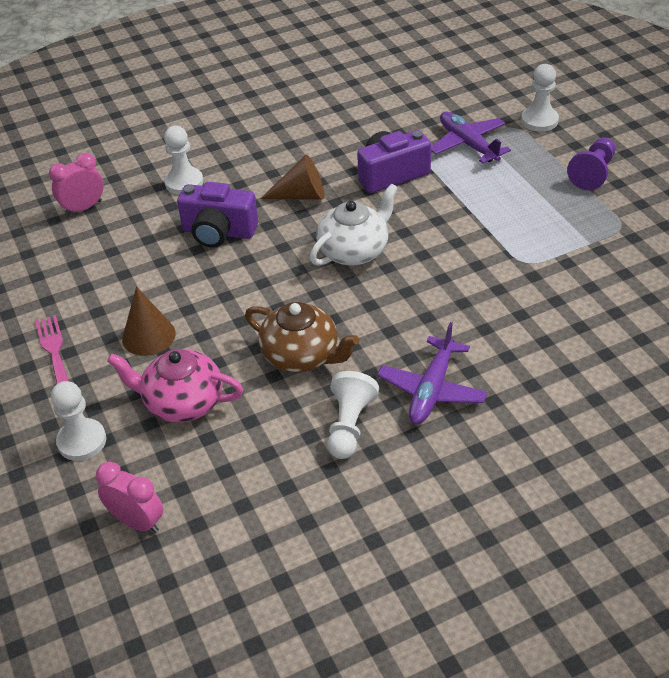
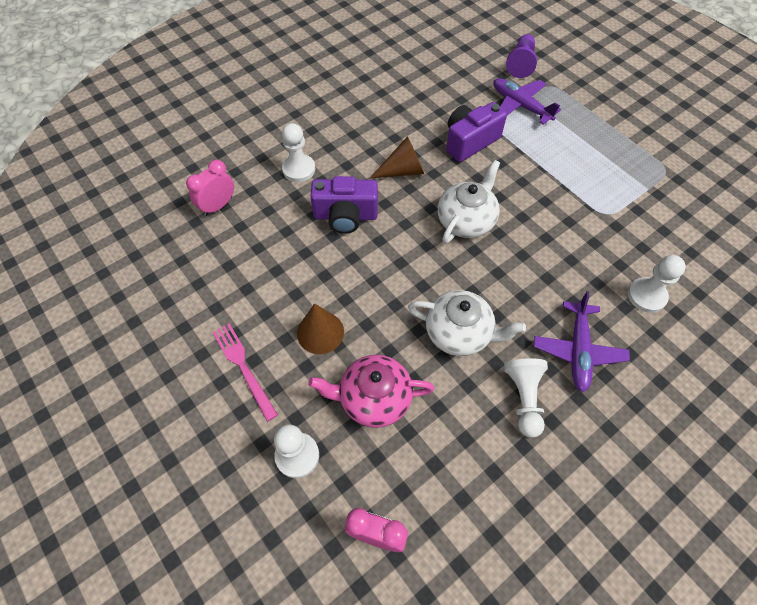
camera: 15 degrees left, 15 degrees up
brown teapot [245,302,359,373] -> white teapot [408,290,526,356]
white pawn [521,64,559,132] -> white pawn moved to [628,255,686,313]
purple pawn [567,137,616,191] -> purple pawn moved to [506,34,537,78]

